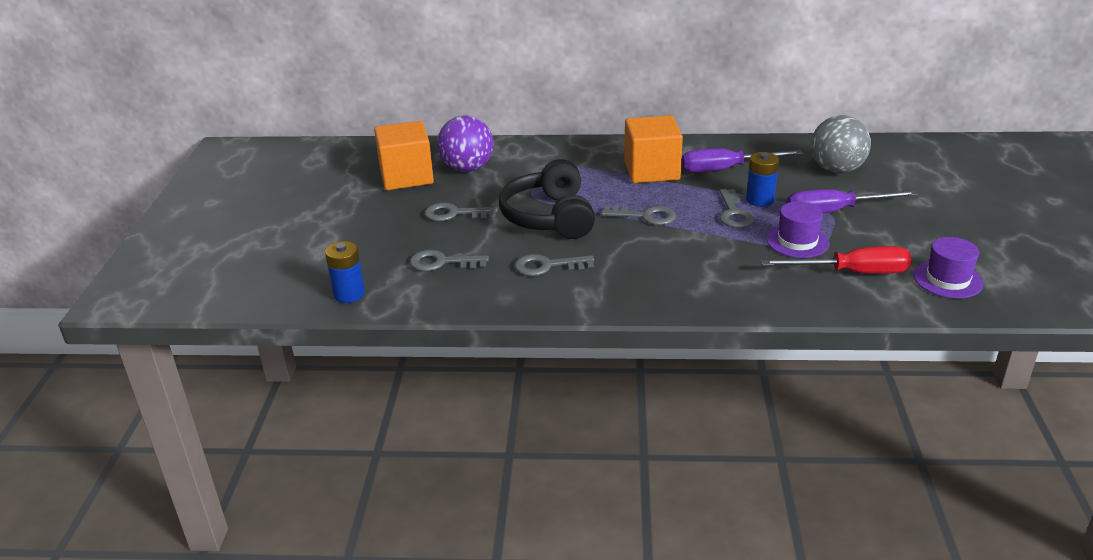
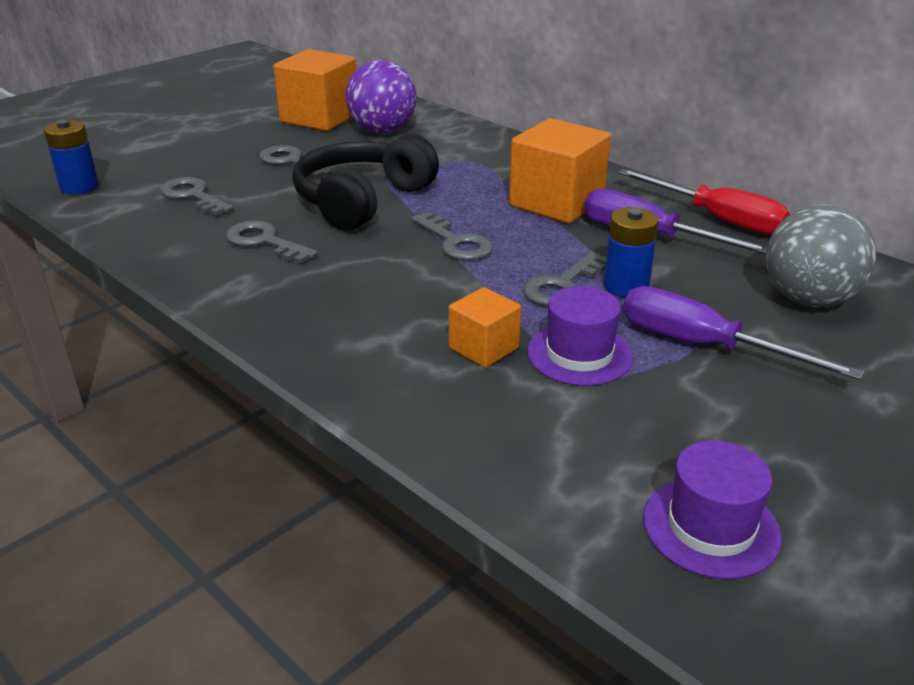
camera: 40 degrees right, 0 degrees up
red screwdriver [761,246,912,274] -> red screwdriver moved to [618,169,790,235]
none -> orange cube [449,287,521,368]

